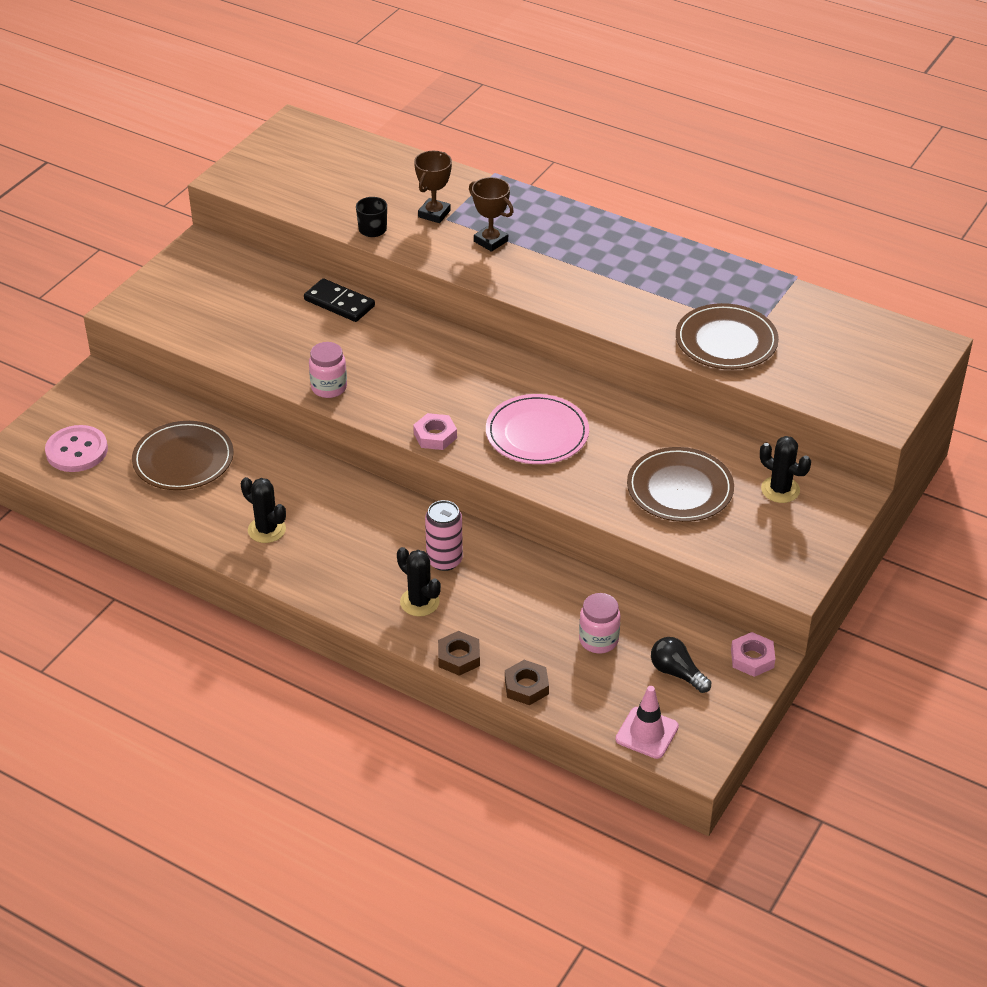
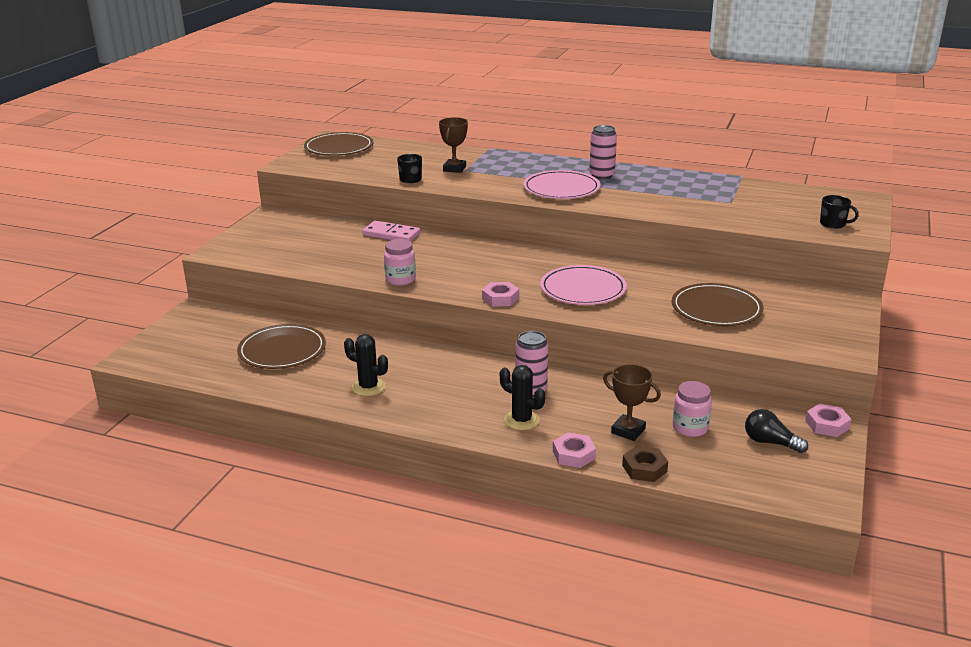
camera: 10 degrees left, 15 degrees down
pink button [45,425,108,472] -> none
black domino [304,278,375,322] -> pink domino [362,221,420,242]
brown nut [438,631,480,676] -> pink nut [553,432,596,468]
brown trophy [469,177,514,252] -> brown trophy moved to [603,364,661,441]
pink traffic cone [615,686,679,759] -> none
brown plate [676,303,779,370] -> brown plate moved to [304,132,373,156]
black cactus [760,436,811,503] -> none
none -> pink plate [523,170,601,199]
none -> pink can [589,125,617,179]
none -> black mug [820,195,859,229]

